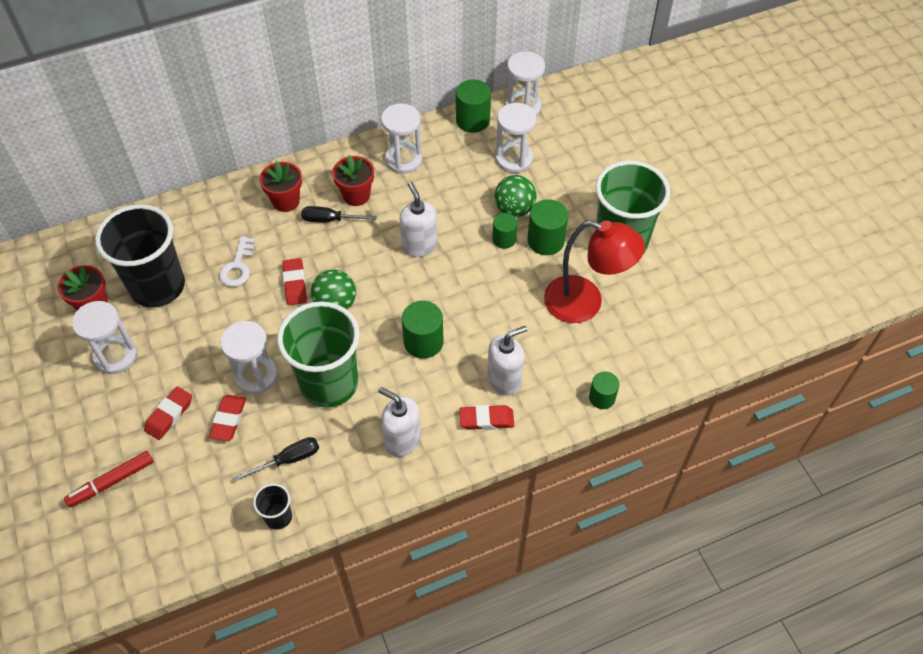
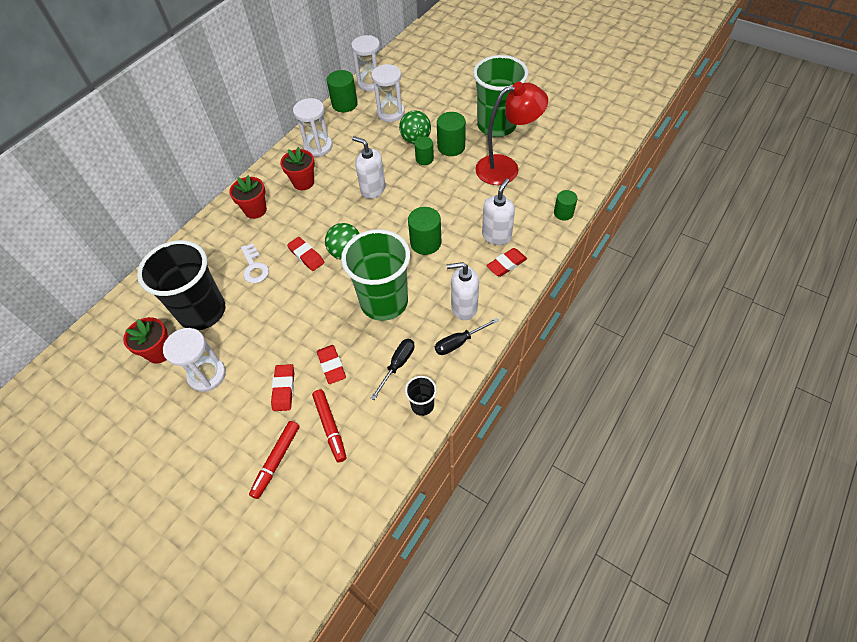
camera: 30 degrees left, 0 degrees up
white hourglass [220,321,277,394] -> none
black screwdriver [301,206,377,222] -> black screwdriver moved to [435,318,499,355]
none -> red marker [312,389,346,462]

